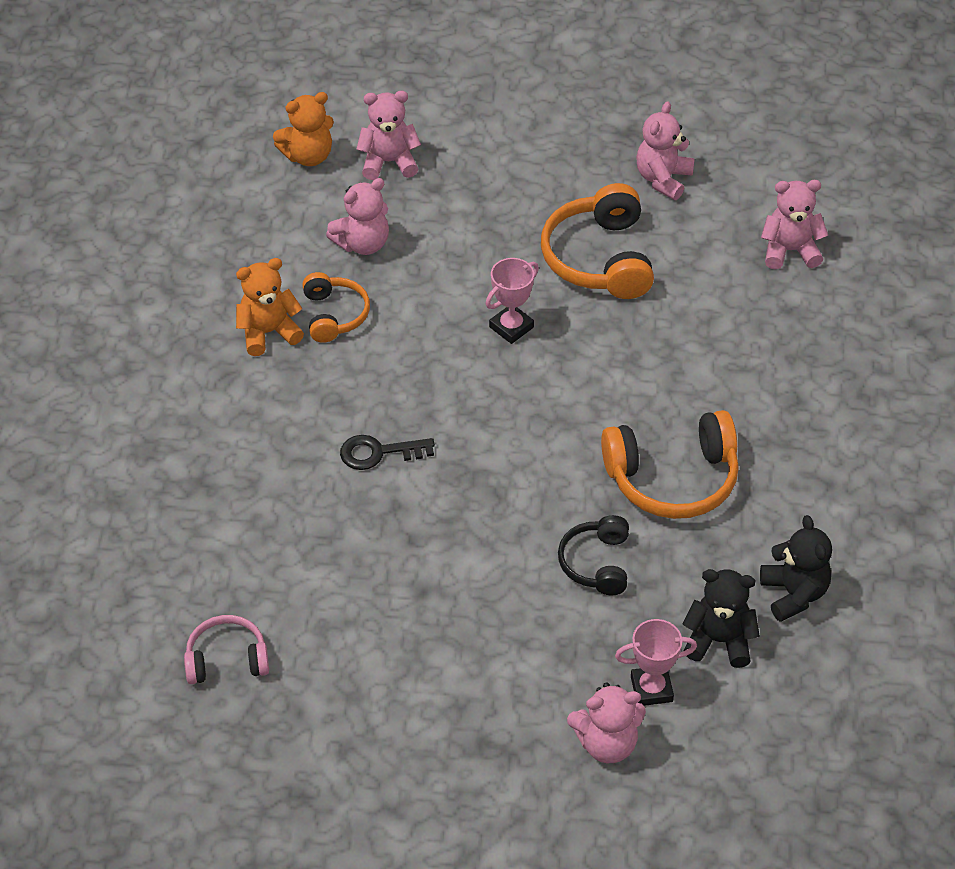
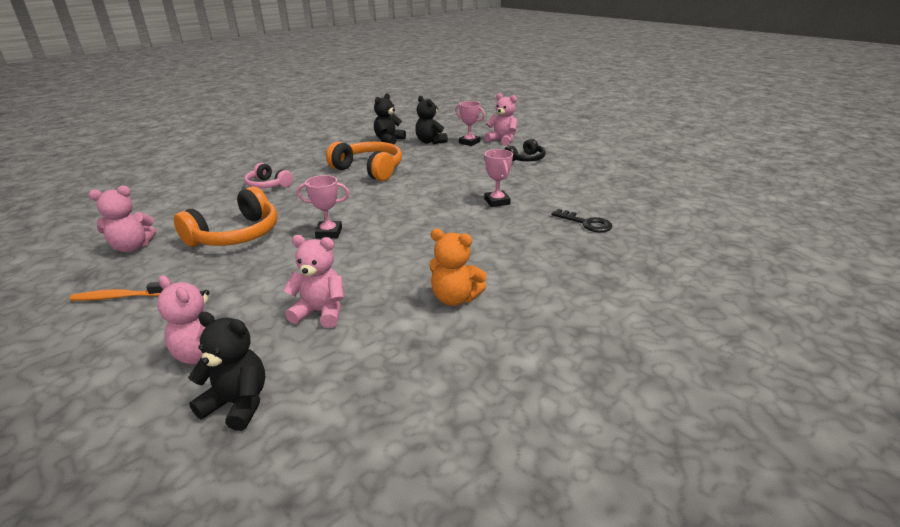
camera: 135 degrees left, 20 degrees down
pink headphones [184,615,269,684] -> pink headphones moved to [244,163,293,189]
orange teddy bear [273,92,334,166] -> black teddy bear [188,312,265,431]
orange headphones [302,272,370,343] -> none
black key [340,435,435,470] -> black key moved to [551,209,613,232]
black headphones [558,515,629,595] -> black headphones moved to [504,139,546,162]
pink teddy bear [761,180,828,269] -> none
none -> orange toothbrush [70,282,164,301]
none -> pink trophy [484,149,513,207]

